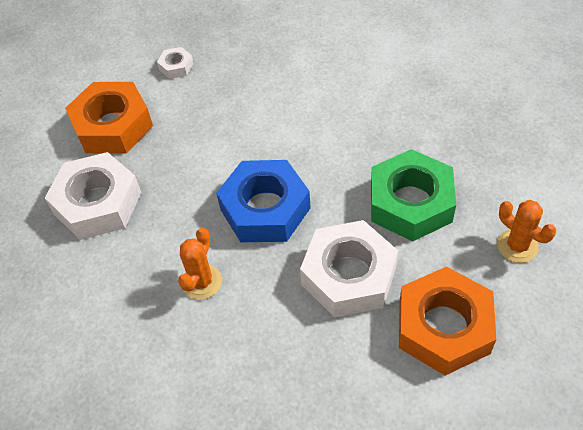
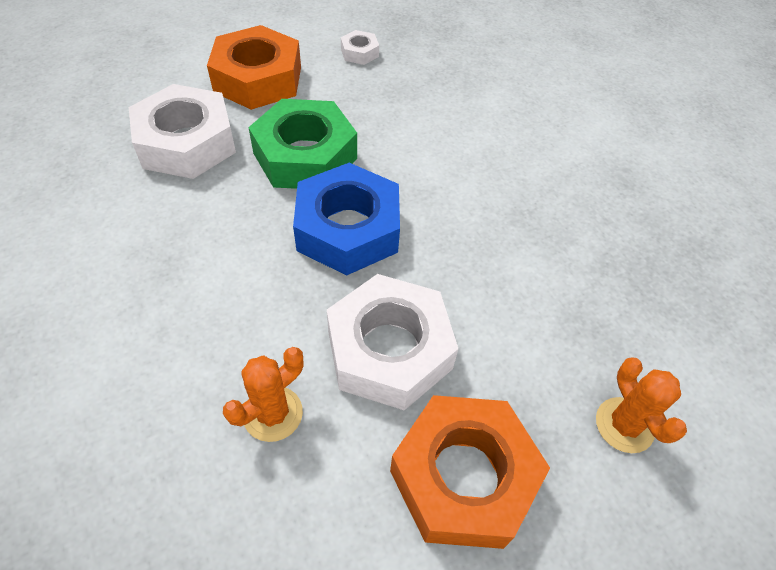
camera: 20 degrees right, 0 degrees up
orange cactus [178,228,222,300] -> orange cactus moved to [223,347,303,442]
green nut [371,149,456,242] -> green nut moved to [248,99,357,189]

